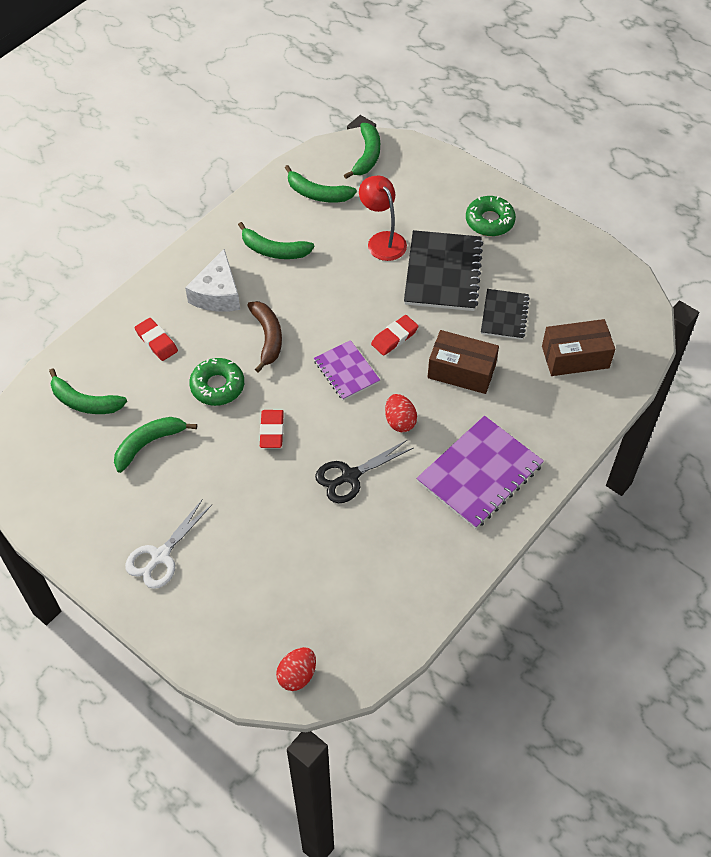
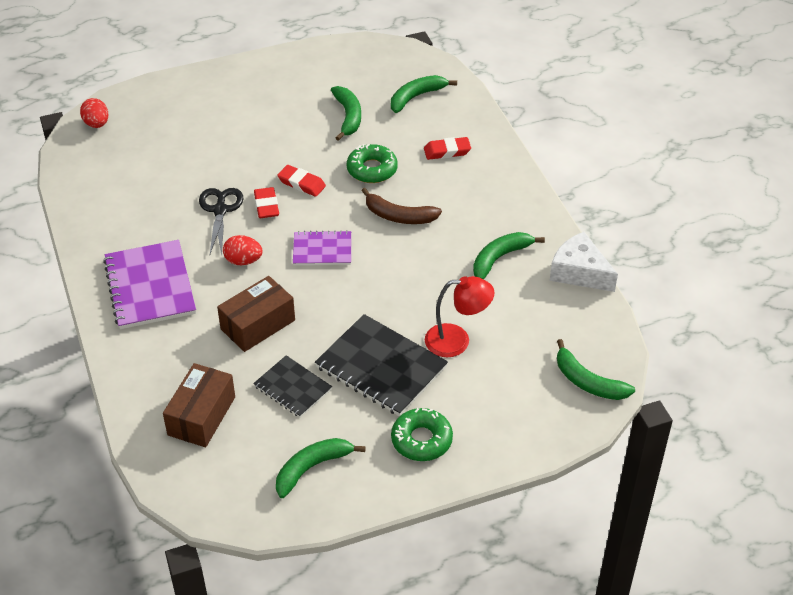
camera: 120 degrees right, 10 degrees down
white scissors [125,499,212,589] -> none
white cheese [185,249,240,312] -> white cheese moved to [550,232,618,292]
green banana [285,165,357,202] -> green banana moved to [276,438,366,498]
red eraser [371,315,419,356] -> red eraser moved to [254,187,279,218]

